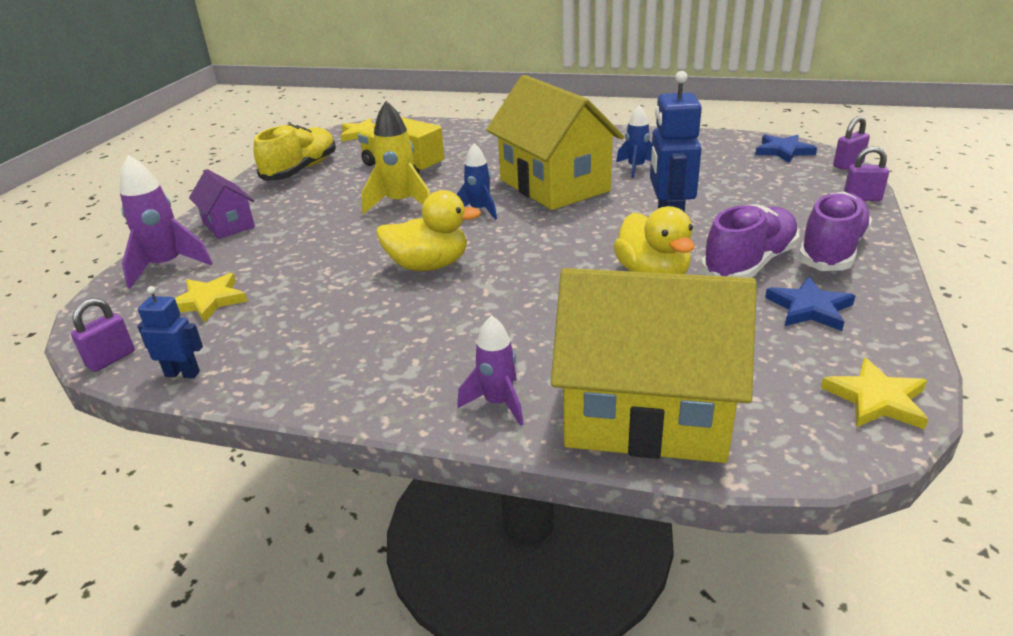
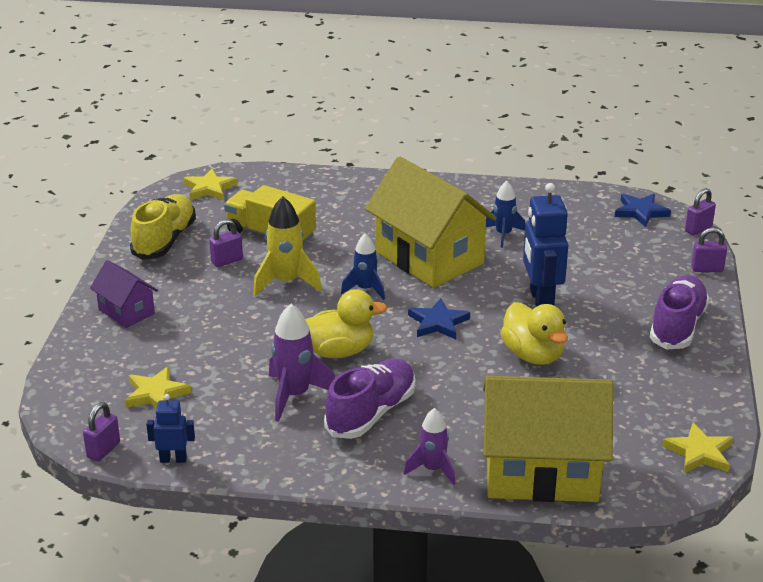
camera: 10 degrees left, 0 degrees up
purple rocket [120,155,213,288] -> purple rocket moved to [269,304,335,422]
purple shoe [701,204,799,278] -> purple shoe moved to [324,359,416,439]
blue star [765,277,855,331] -> blue star moved to [408,298,470,339]
none -> purple padlock [209,219,243,267]

